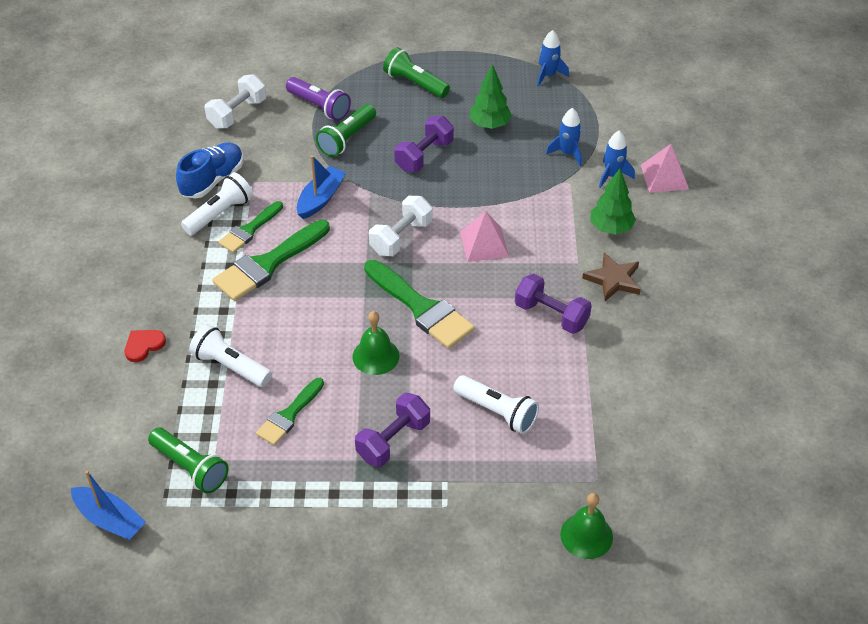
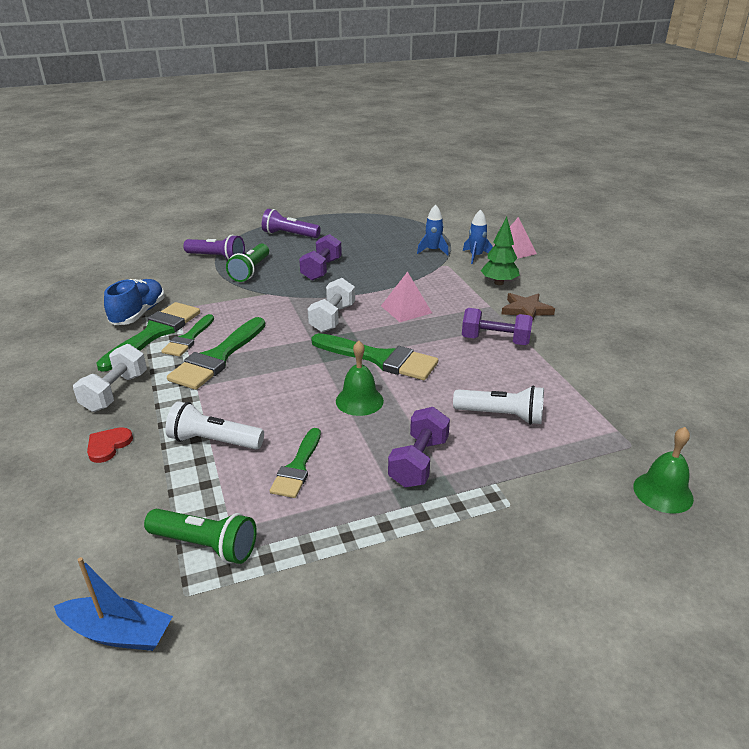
camera: 20 degrees left, 15 degrees down
white flashlight [181,172,253,235] -> green brush [97,302,200,372]
white dumbbell [205,74,266,129] -> white dumbbell moved to [73,344,147,412]
blue boat [297,155,346,219] -> none
green flashlight [383,47,450,98] -> purple flashlight [262,209,321,238]
green tree [469,64,512,129] -> none
blue rocket [537,30,569,87] -> none

